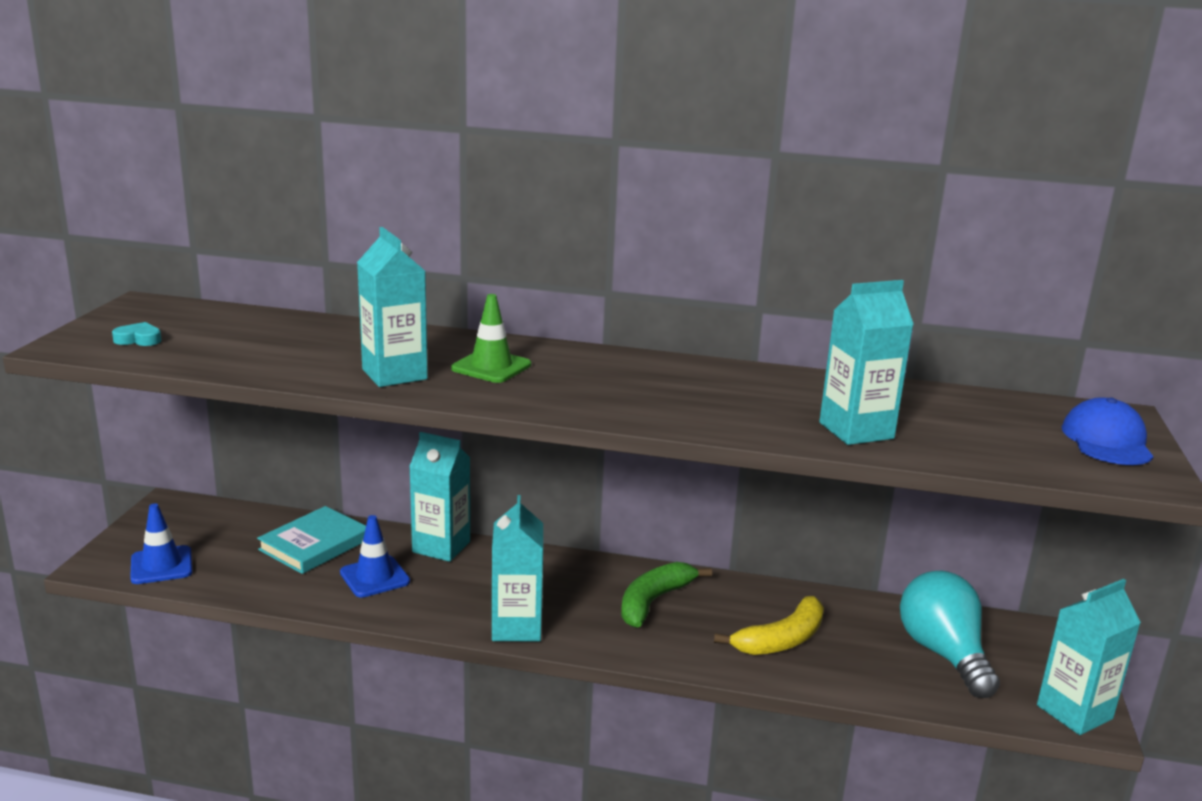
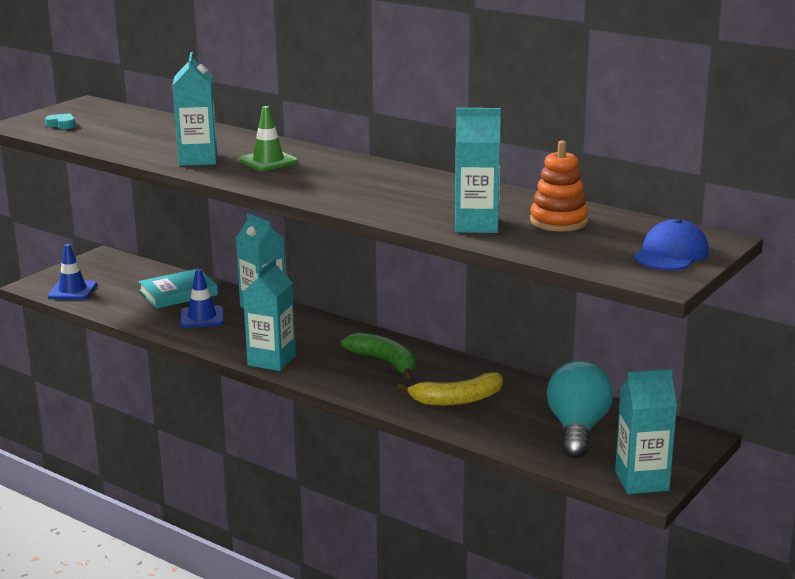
camera: 25 degrees right, 0 degrees up
green banana [621,562,712,628] -> green banana turned 75 degrees clockwise [341,333,416,379]
none -> orange stacking toy [530,140,589,232]

